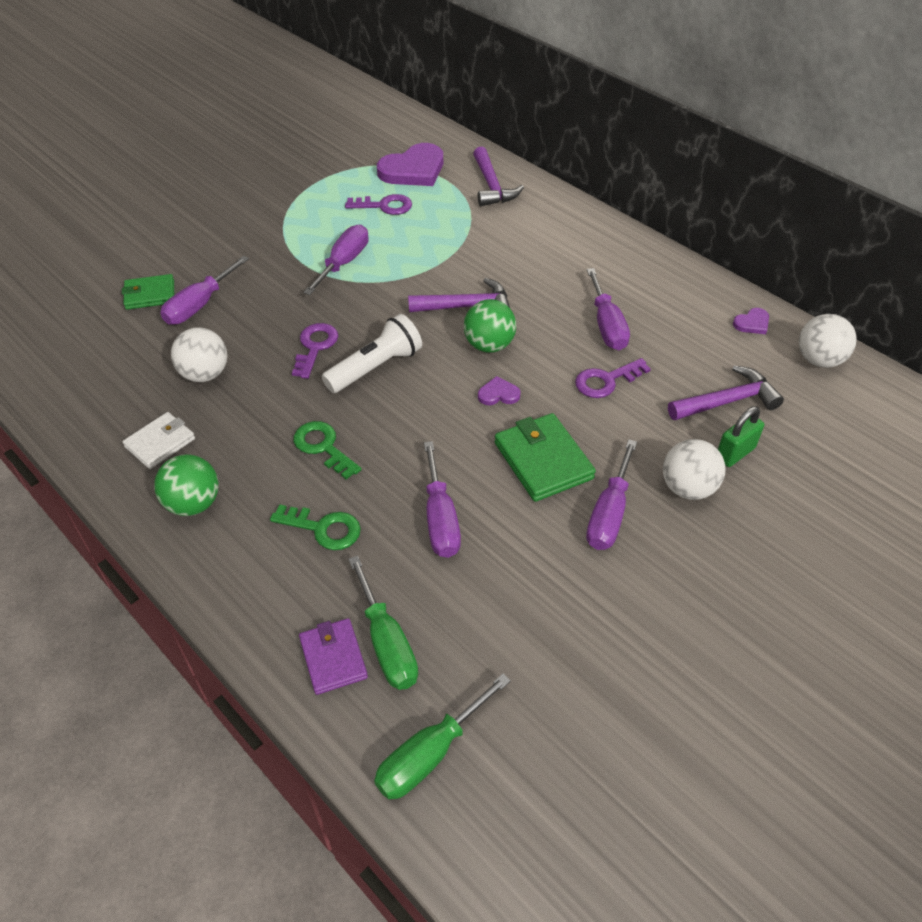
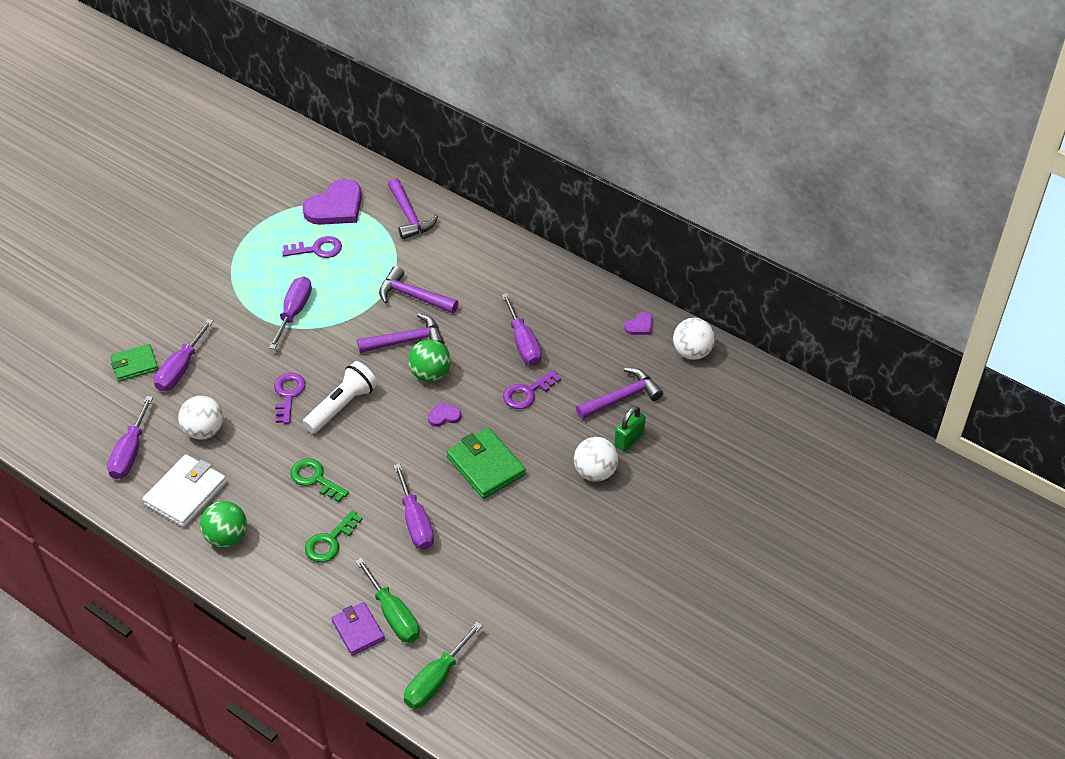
camera: 10 degrees left, 0 degrees up
white wallet [122,412,195,469] -> white wallet [143,454,227,527], size x1.52
green key [270,504,361,550] -> green key turned 120 degrees clockwise [305,510,363,562]
purple screwdriver [586,439,637,550] -> purple screwdriver moved to [107,396,153,479]
none -> purple hammer [379,266,458,313]

